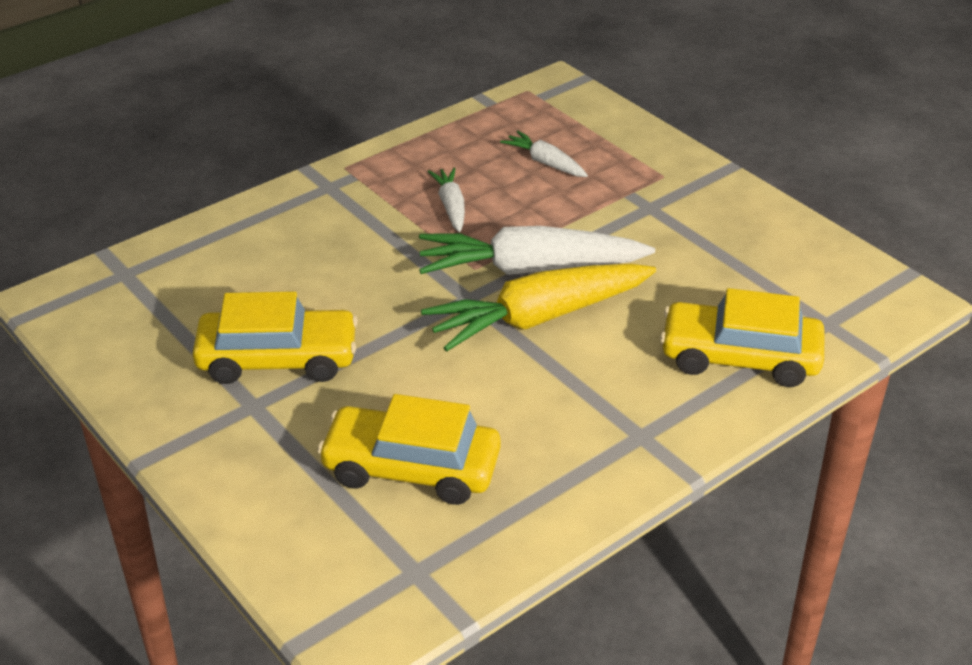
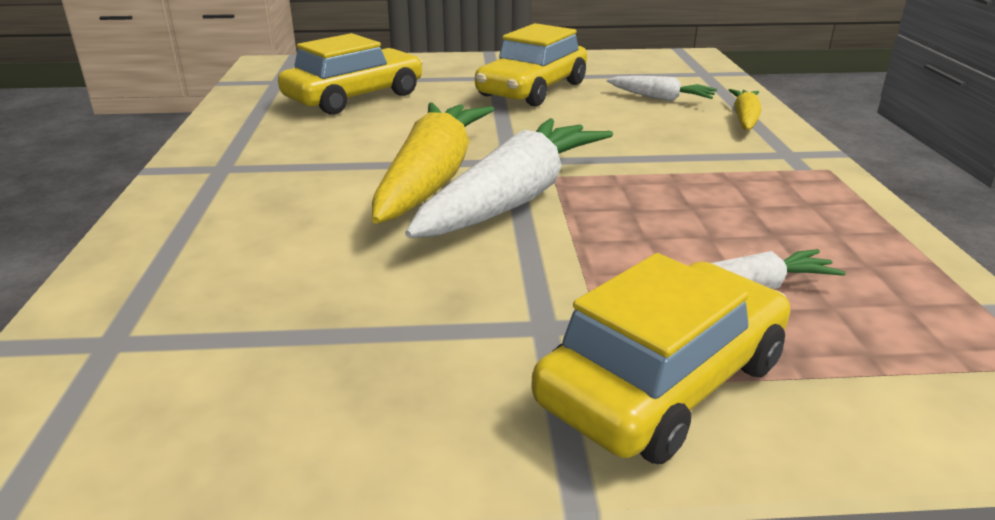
camera: 125 degrees right, 10 degrees down
white carrot [428,167,465,232] -> white carrot moved to [607,76,717,101]
yellow car [660,288,825,387] -> yellow car moved to [531,253,790,464]
none -> yellow carrot [729,89,761,130]

